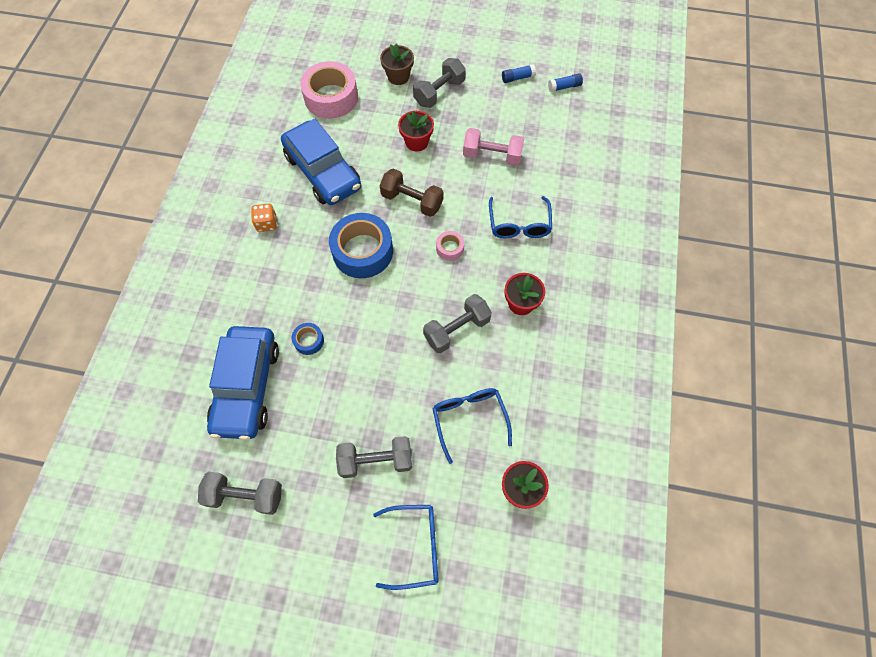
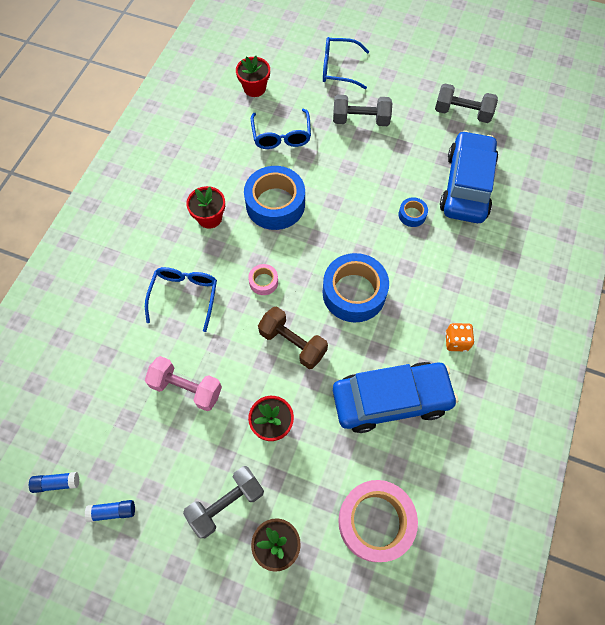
camera: 170 degrees left, 0 degrees up
blue car [281,119,361,205] -> blue car turned 105 degrees clockwise [333,362,458,433]
grey dumbbell [423,294,492,353] -> blue tape [244,166,305,230]

